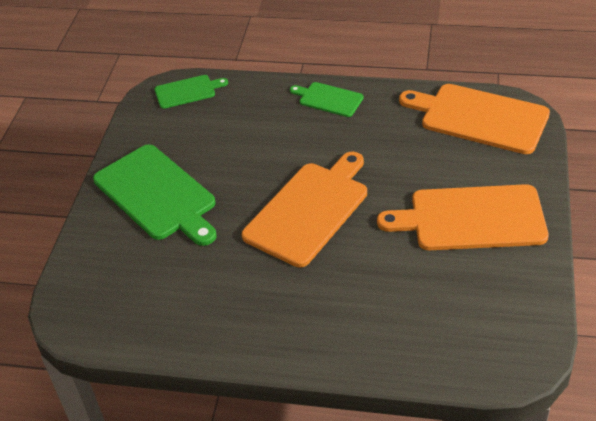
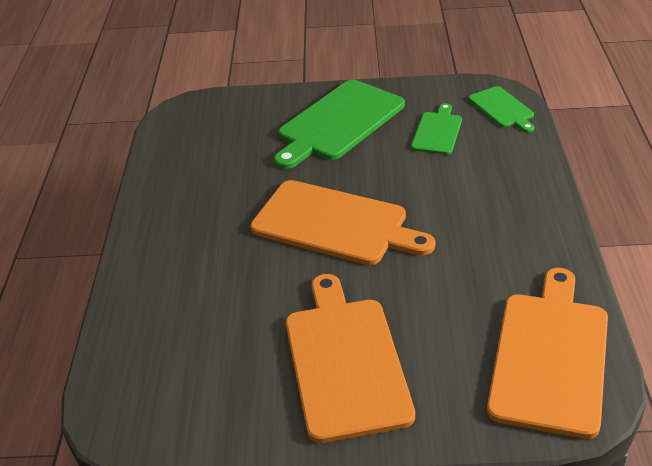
camera: 80 degrees right, 5 degrees down
green cutting board [290,82,364,117] -> green cutting board moved to [411,103,462,155]

